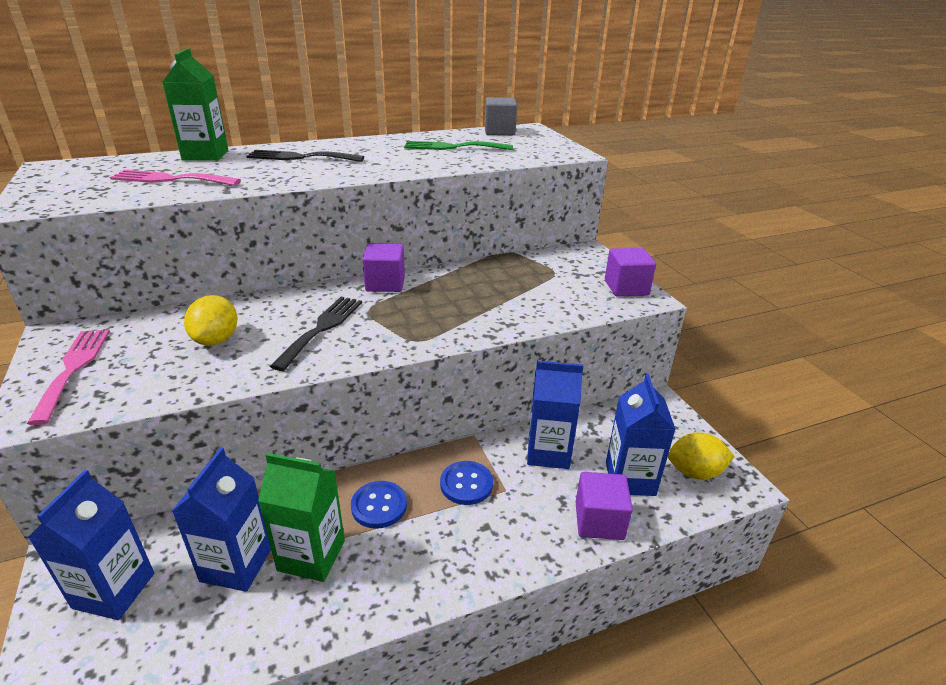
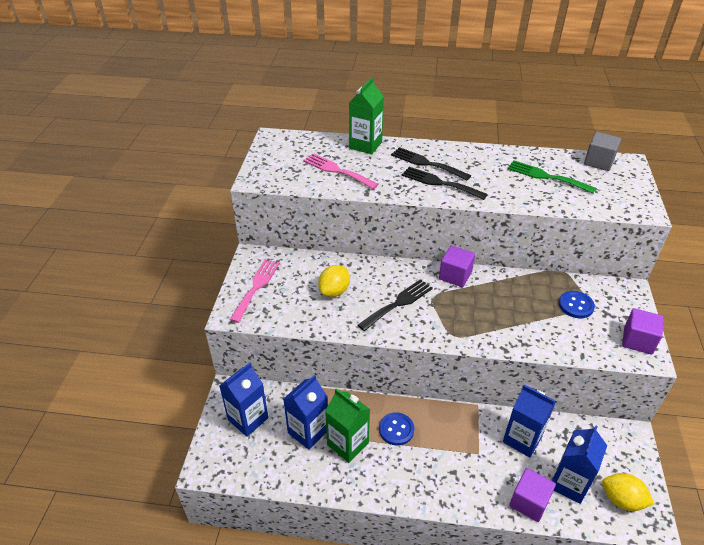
camera: 30 degrees right, 10 degrees up
blue button [440,461,493,505] -> blue button moved to [559,291,595,318]
none -> black fork [402,167,488,200]

